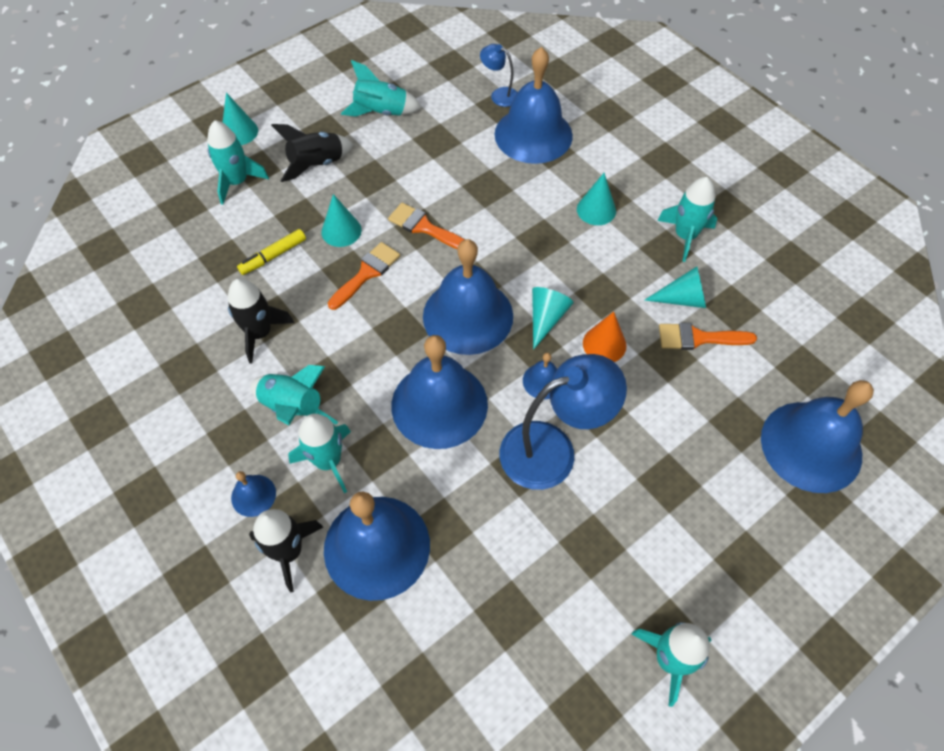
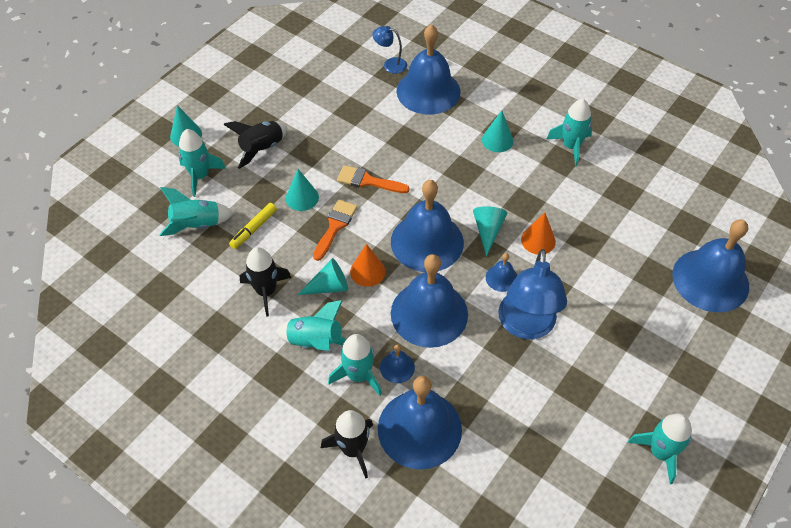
camera: 15 degrees left, 5 degrees down
blue bell [231,471,276,517] -> blue bell moved to [380,344,415,383]
turquoise rocket [341,60,422,117] -> turquoise rocket moved to [159,187,234,236]
blue lamp [500,354,627,490] -> blue lamp turned 135 degrees clockwise [498,249,567,339]
turquoise cone [645,266,706,308] -> turquoise cone moved to [297,258,348,295]
orange brush [659,323,757,350] -> none
none -> orange cone [350,244,386,287]

